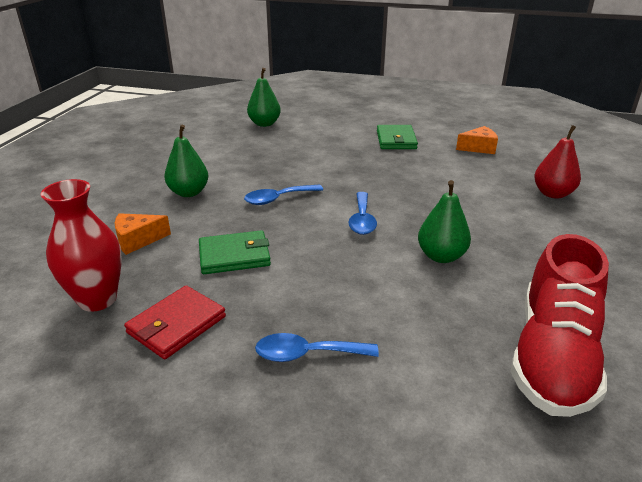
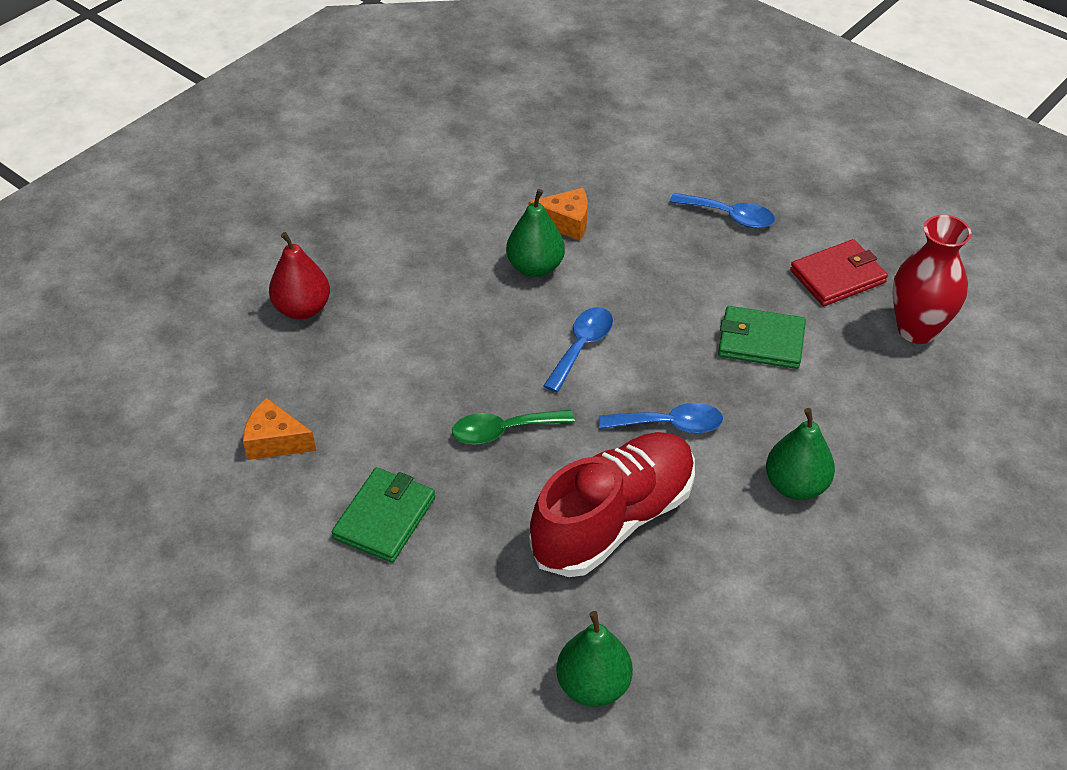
camera: 155 degrees left, 15 degrees up
orange cheese [115,213,171,255] -> orange cheese moved to [528,188,588,241]
red shoe [511,234,609,417] -> red shoe moved to [529,432,695,577]
none -> green spoon [452,410,575,445]

